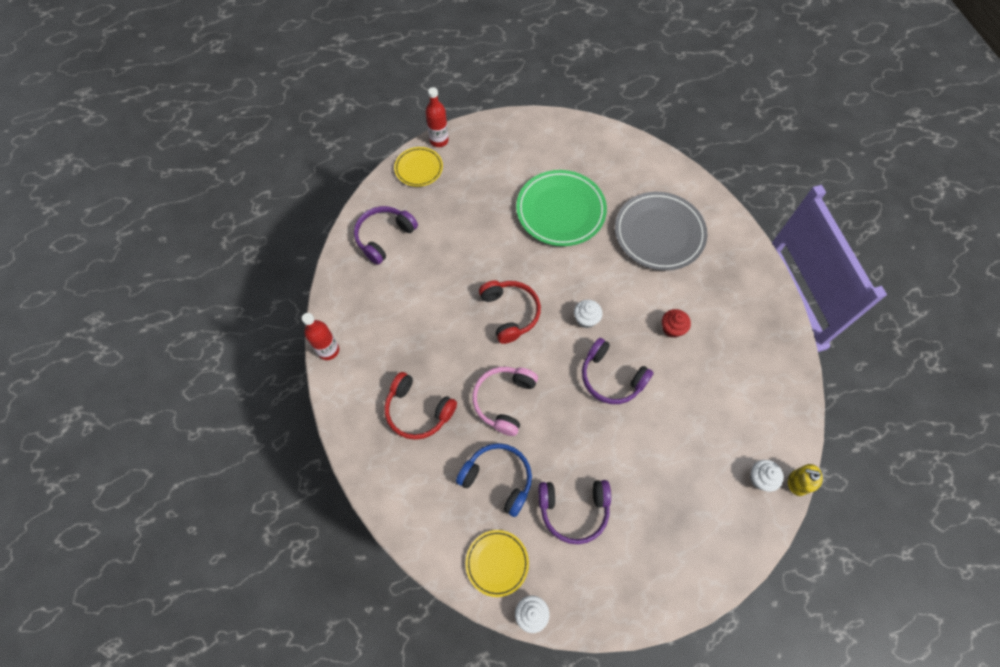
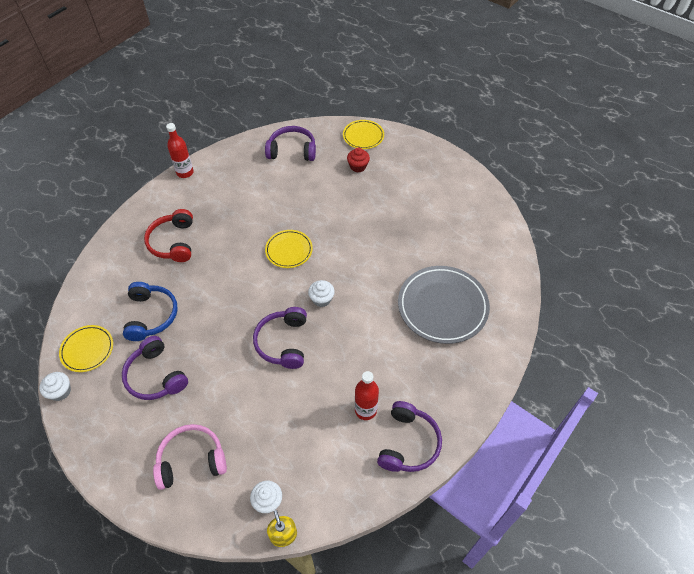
camera: 55 degrees right, 10 degrees down
red bottle [426,87,449,147] -> red bottle moved to [355,371,379,420]
pink headphones [472,367,538,436] -> pink headphones moved to [153,424,227,490]
red headphones [479,281,541,344] -> yellow plate [265,230,313,268]
green plate [516,170,607,246] -> none
red cupcake [662,309,691,338] -> red cupcake moved to [347,148,370,172]
none -> purple headphones [377,401,442,472]

